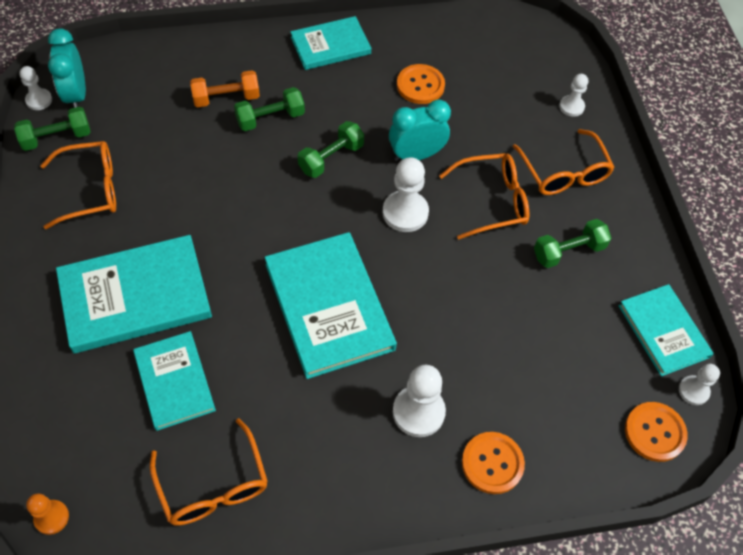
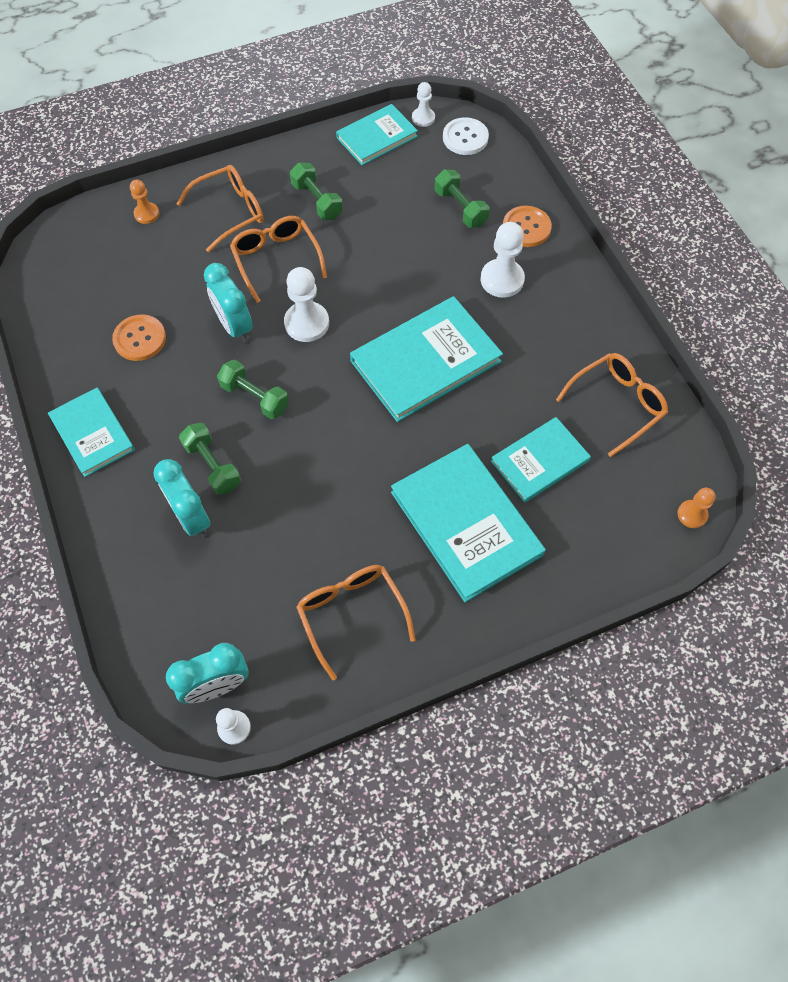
camera: 100 degrees left, 5 degrees up
green dumbbell [14,107,91,151] -> green dumbbell moved to [435,170,489,228]
orange dumbbell [190,70,260,107] -> turquoise clock [153,459,210,538]
white pawn [559,74,588,117] -> orange pawn [130,180,159,224]
orange button [625,402,688,462] -> white button [443,117,489,155]

